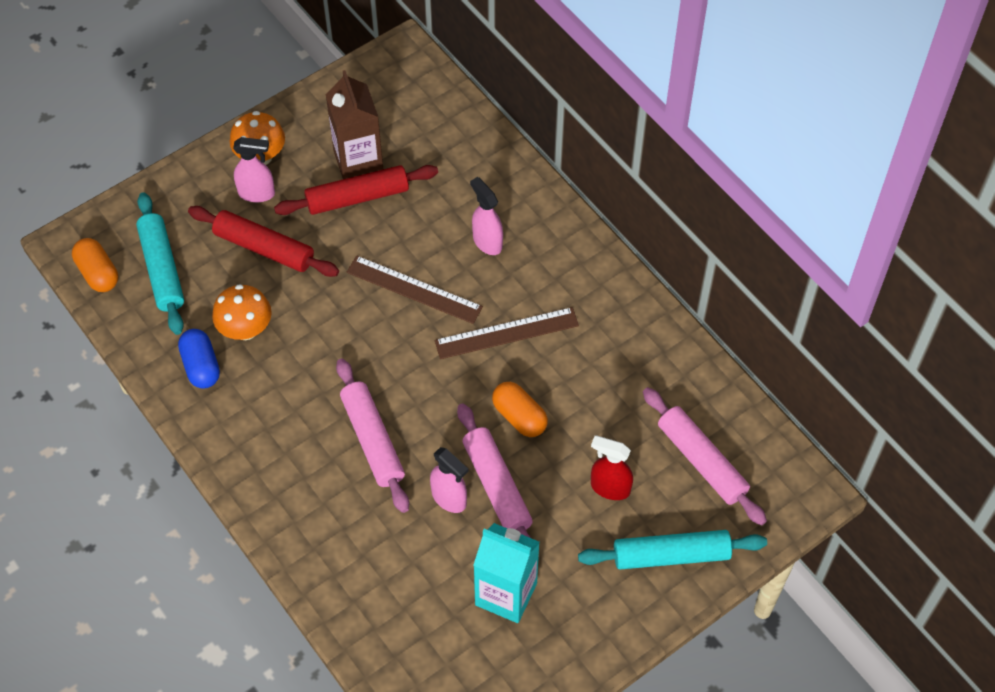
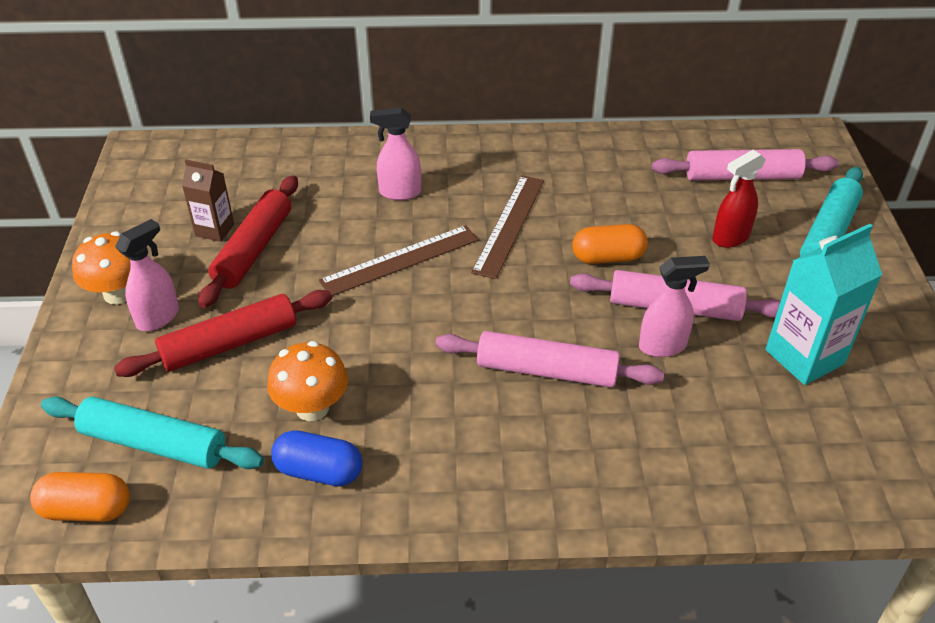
camera: 55 degrees left, 15 degrees down
brown carton [326,70,383,179] -> brown carton [182,159,234,242], size x0.59

